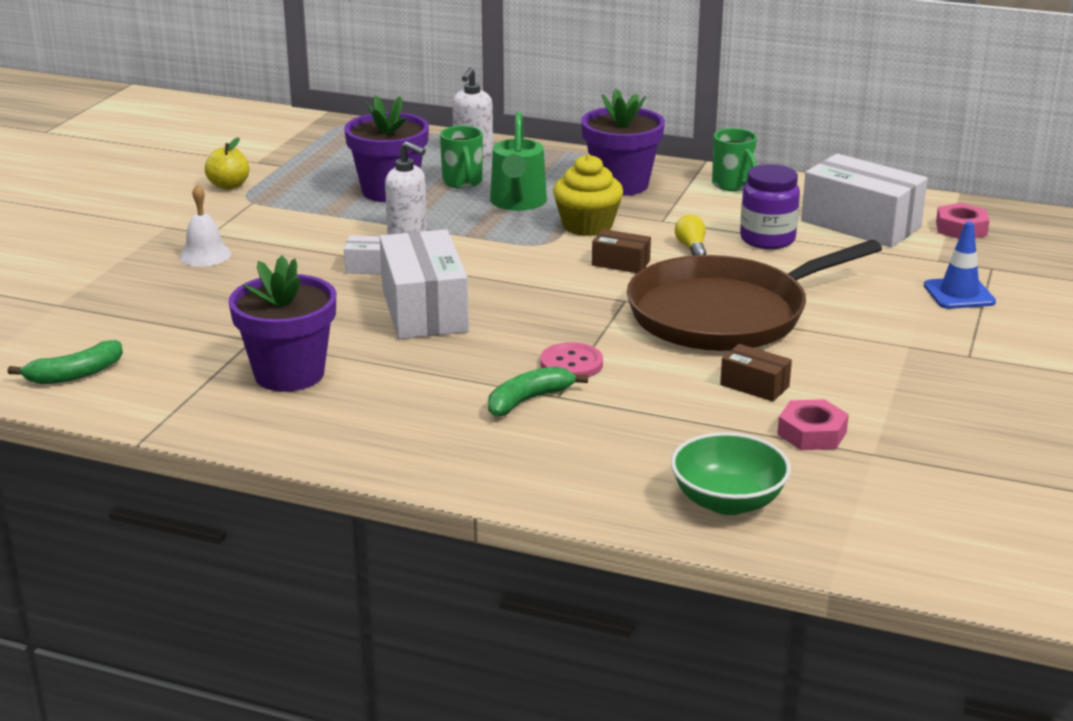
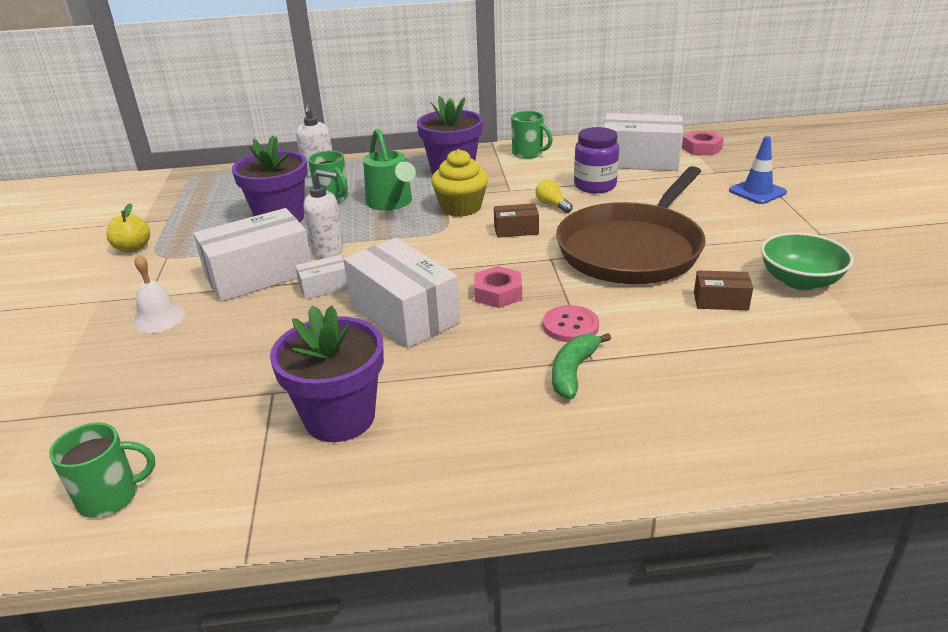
camera: 25 degrees left, 5 degrees up
green banana [8,340,123,384] -> green mug [49,423,155,518]
green bowl [671,432,791,515] -> green bowl moved to [761,232,854,290]
pink nut [777,399,849,450] -> pink nut moved to [474,266,522,308]
none -> white box [193,208,311,302]

